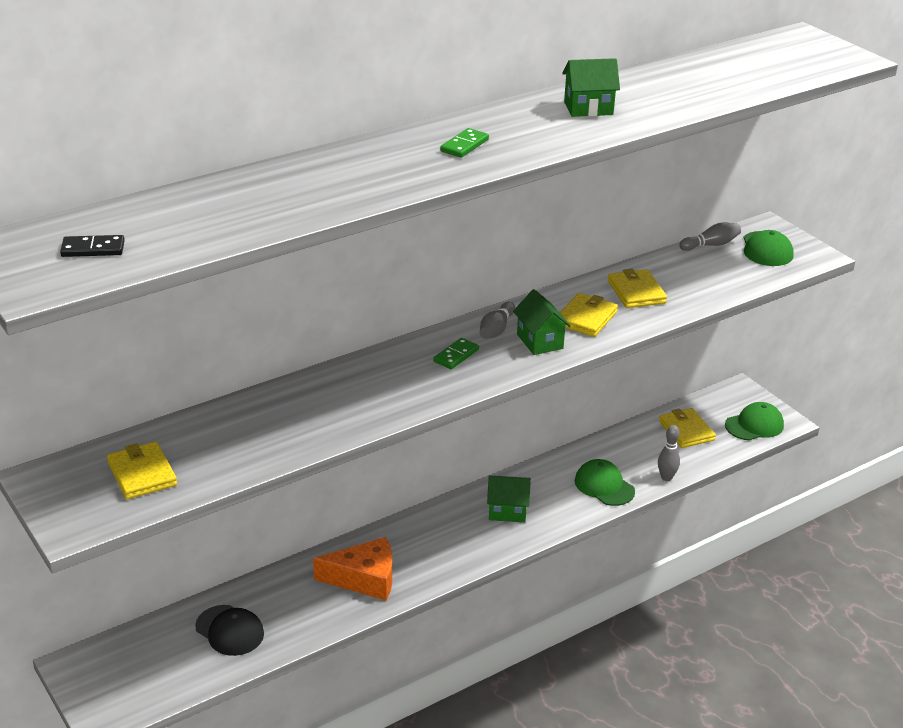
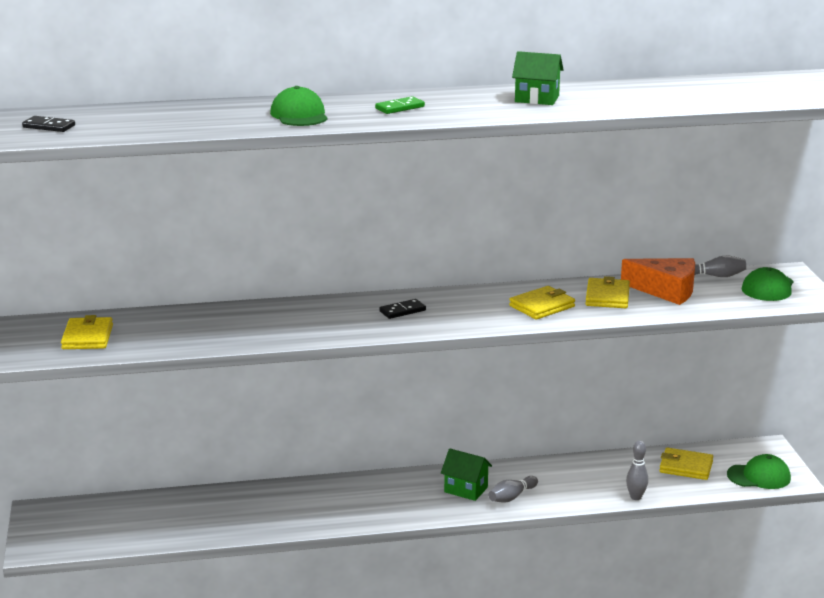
camera: 25 degrees right, 10 degrees down
black cap [195,605,264,656] -> none
orange cheese [313,537,392,600] -> orange cheese moved to [621,258,695,305]
green domino [433,338,479,369] -> black domino [379,299,426,319]
grey bowling pin [480,302,515,339] -> grey bowling pin moved to [489,476,538,502]
green house [513,289,571,355] -> none
green cap [575,459,635,506] -> green cap moved to [270,86,328,126]
yellow wallet [659,408,716,448] -> yellow wallet turned 75 degrees counterclockwise [659,447,713,480]

